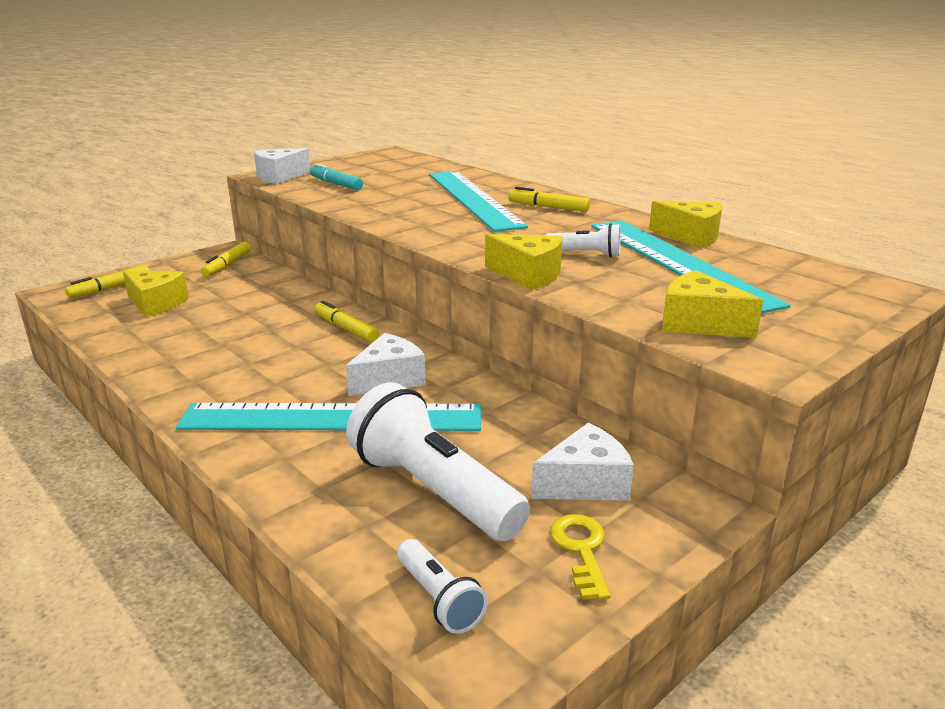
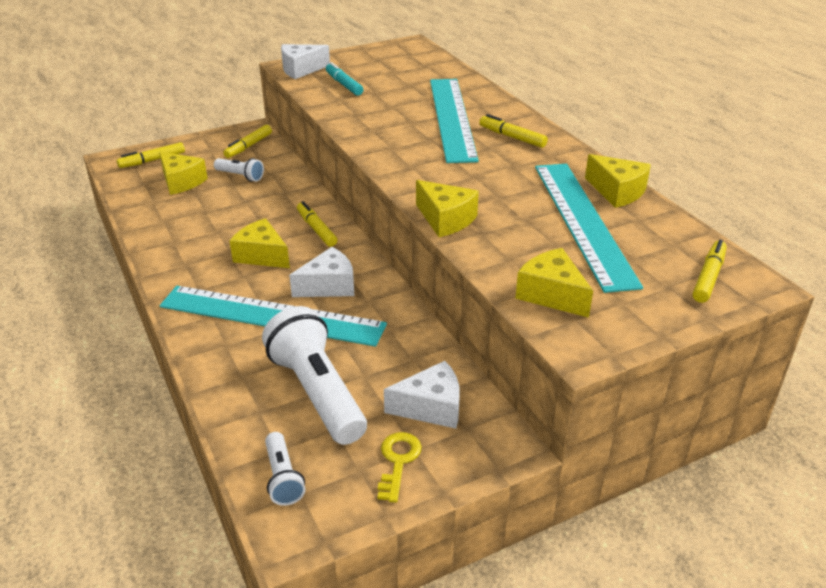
camera: 15 degrees right, 10 degrees up
white flashlight [546,223,621,257] -> white flashlight moved to [214,158,264,182]
none -> yellow cheese [230,218,290,268]
none -> yellow marker [693,240,727,303]

